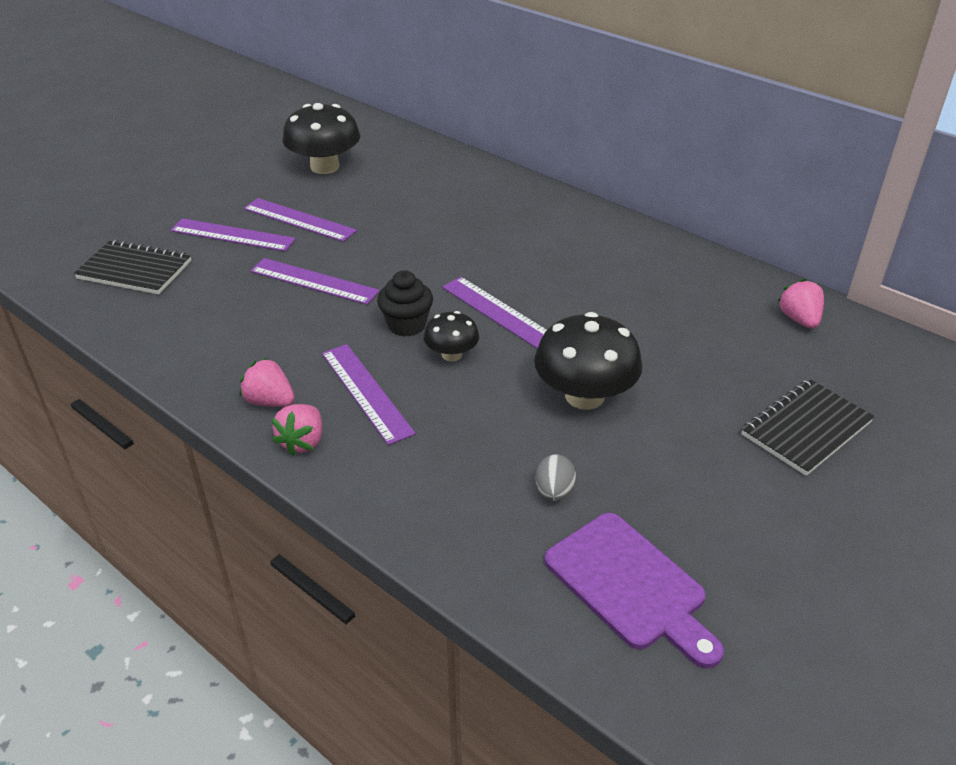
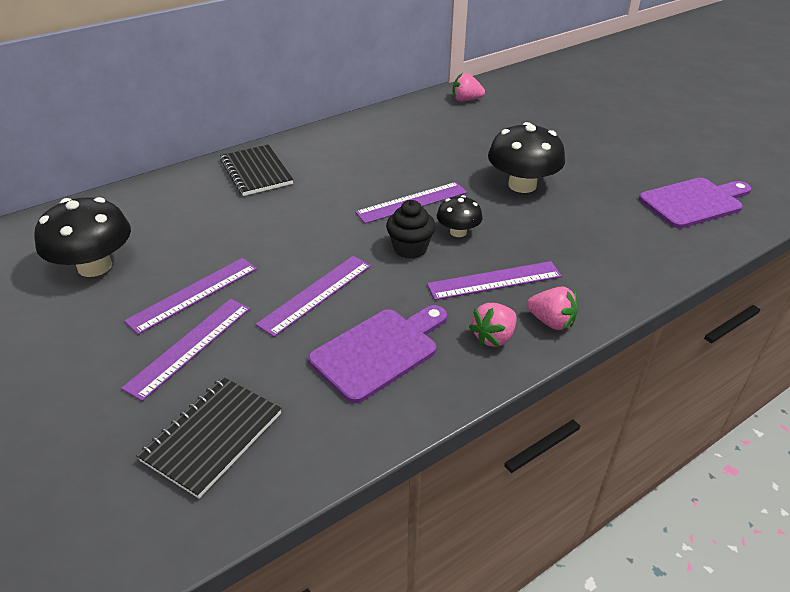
camera: 75 degrees left, 0 degrees up
grey egg [535,454,576,501] -> none
black notebook [741,379,875,476] -> black notebook moved to [220,145,293,196]
none -> purple cutting board [308,305,447,403]

